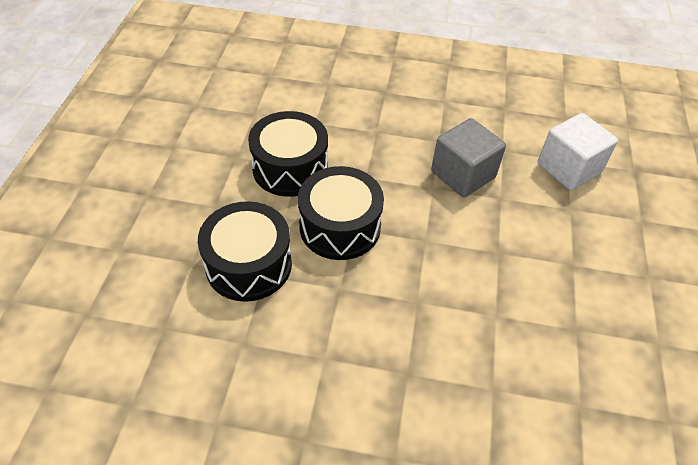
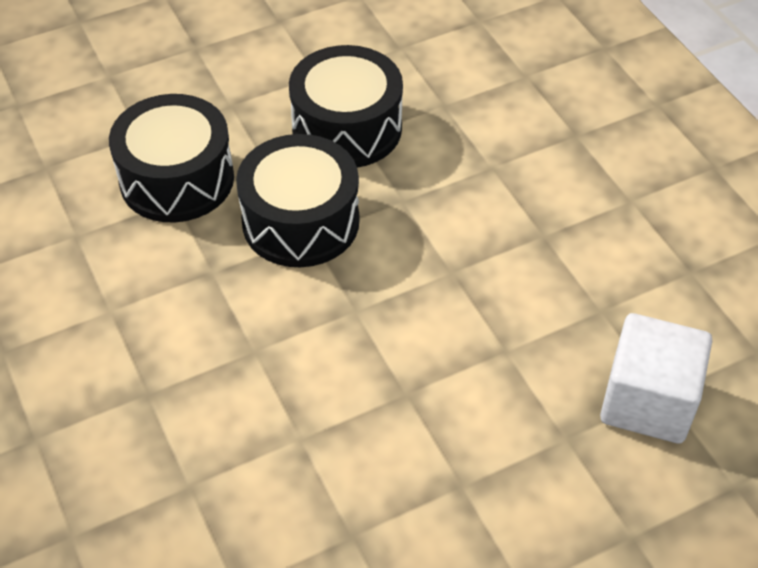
camera: 55 degrees right, 0 degrees up
grey cube [431,118,506,197] -> none

